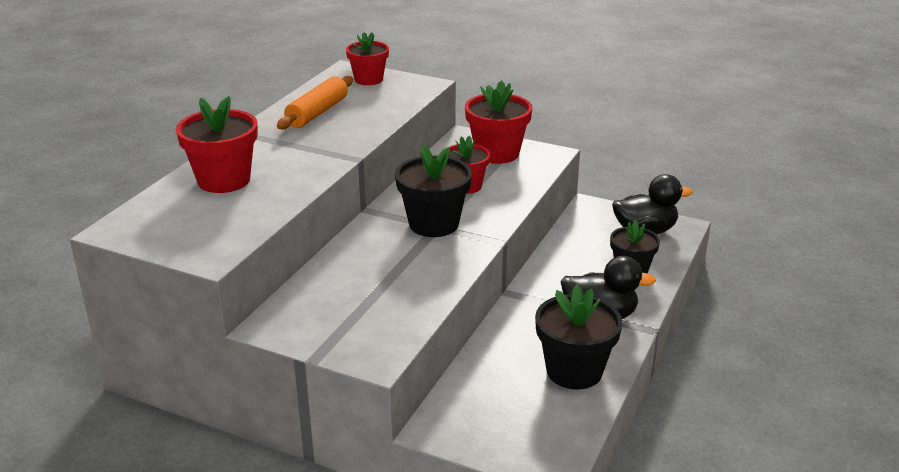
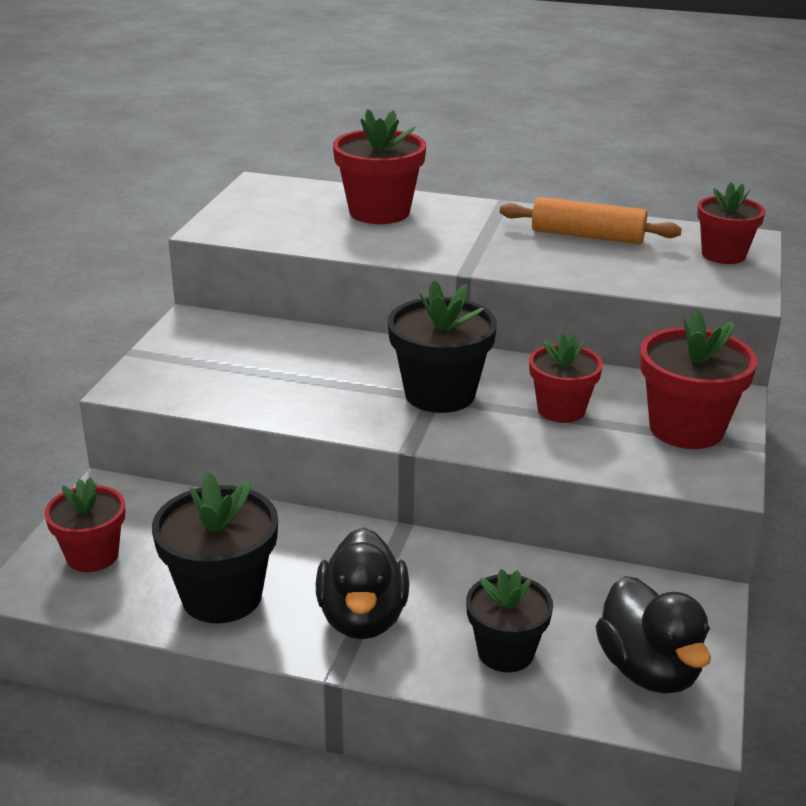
camera: 80 degrees right, 0 degrees up
none -> red flower pot [44,477,126,572]

